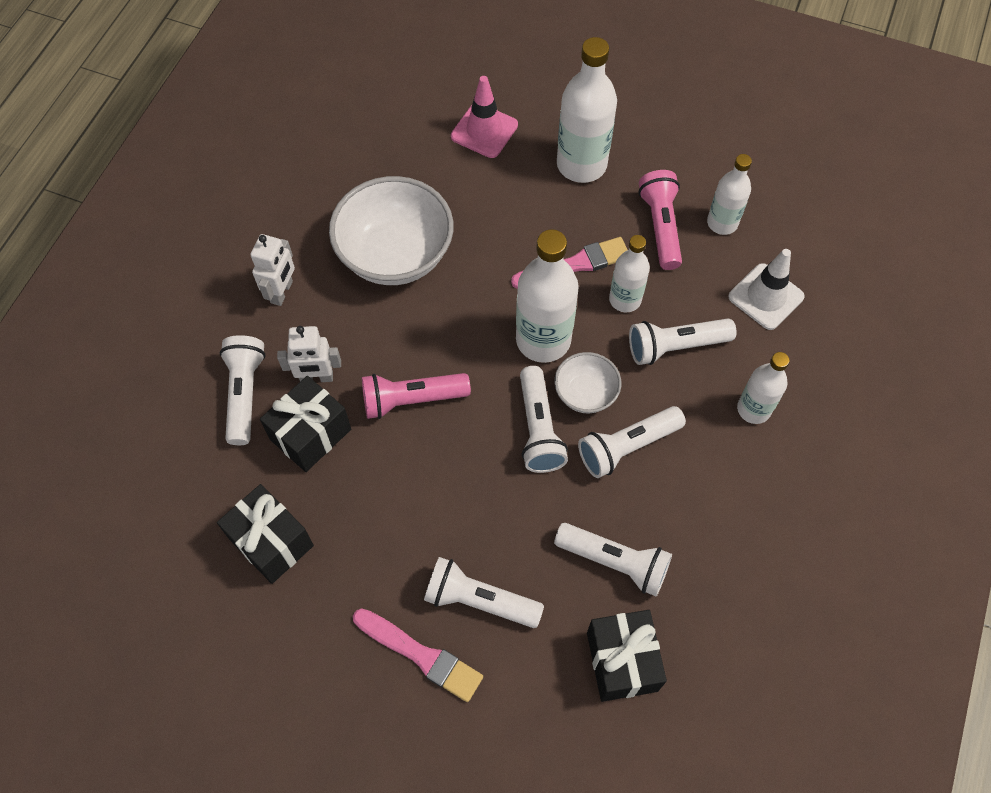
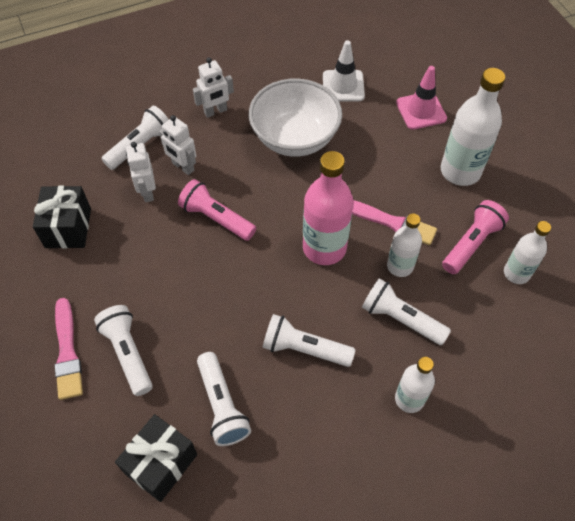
camera: 45 degrees right, 5 degrees down
black gift [260,376,351,472] -> white robot [126,142,156,202]
white bottle [516,229,579,363] -> pink bottle [303,151,353,265]
white flashlight [520,366,568,473] -> none
white bowl [554,352,621,413] -> none
white traffic cone [729,249,805,330] -> white traffic cone moved to [323,40,365,102]

